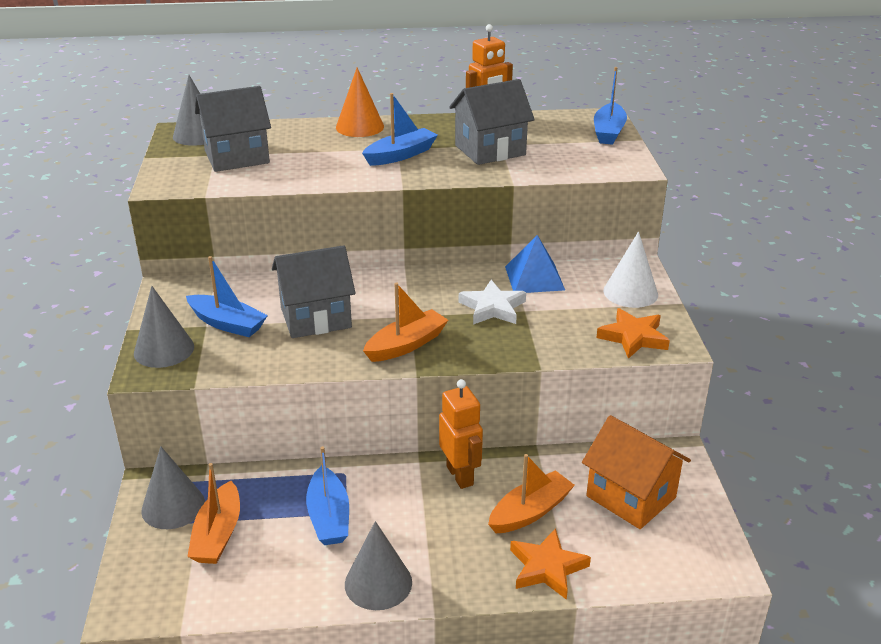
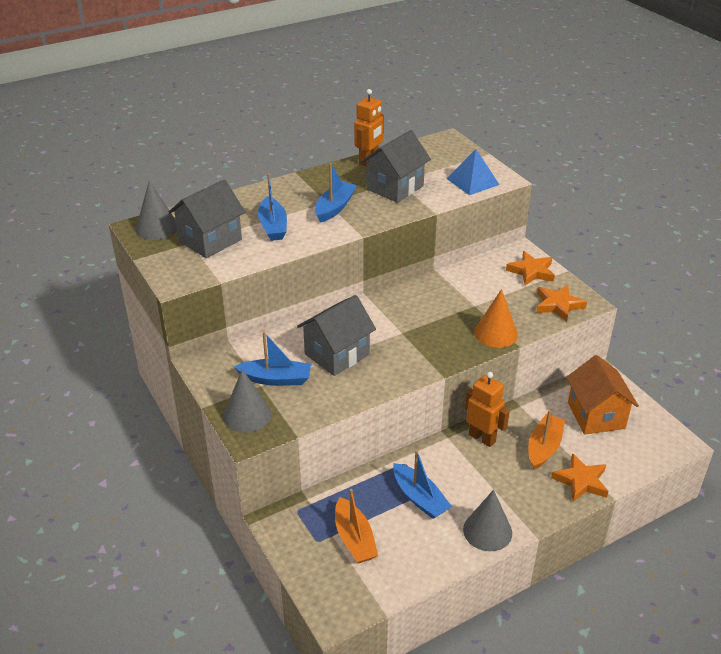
camera: 25 degrees left, 5 degrees up
grey cone [141,446,205,529] -> none
orange cone [336,67,384,137] -> orange cone moved to [474,289,518,348]
orange boat [363,283,448,362] -> none
white star [459,280,526,325] -> none
blue pyramid [505,235,565,293] -> blue pyramid moved to [447,149,500,195]
orange house [582,415,691,529] -> orange house turned 60 degrees clockwise [566,355,639,434]
blue boat [594,67,627,145] -> blue boat moved to [258,174,287,241]
white cone [603,231,658,308] -> orange star [506,251,555,286]

